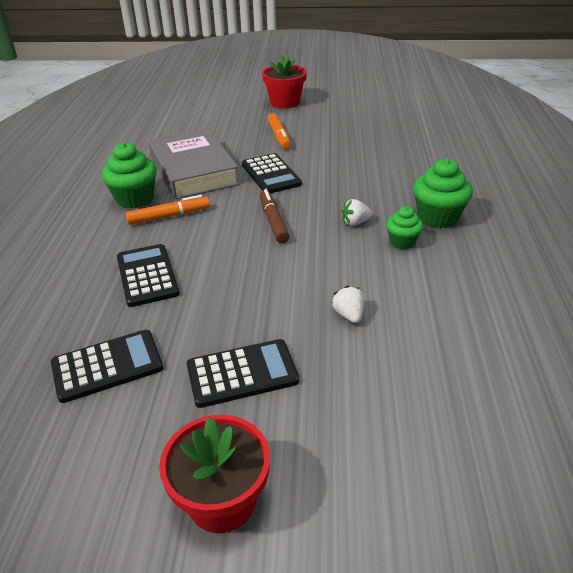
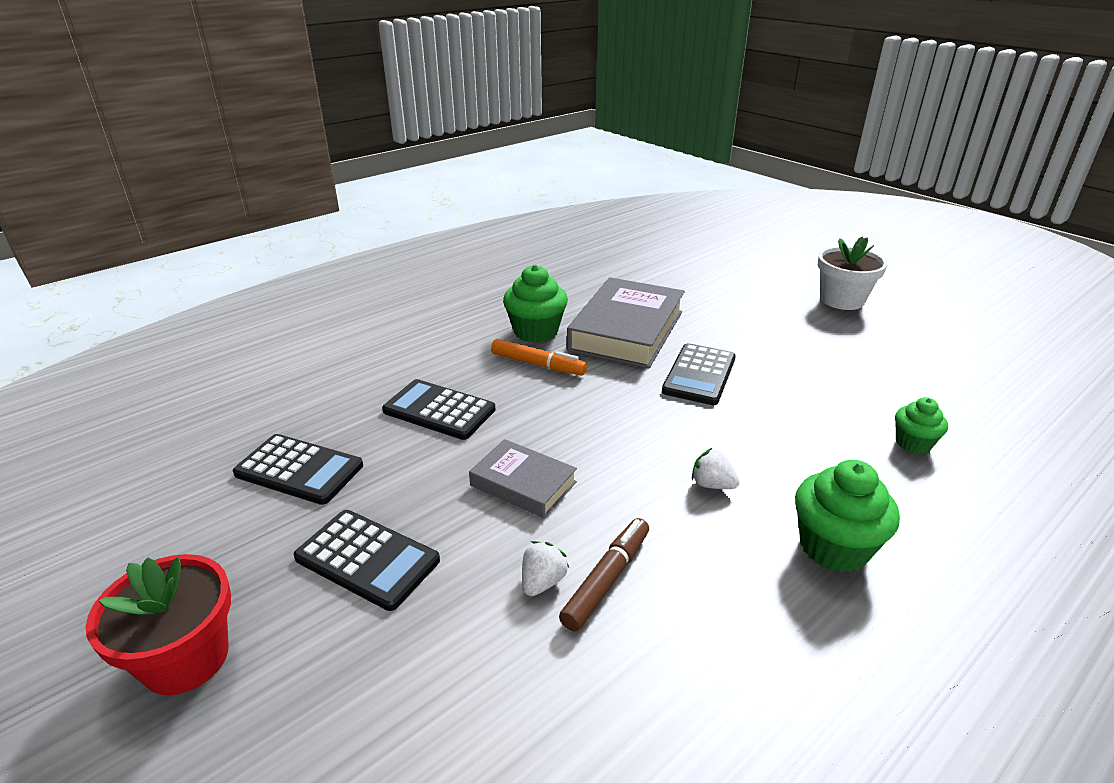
camera: 45 degrees right, 5 degrees down
black calculator [117,244,179,307] -> black calculator turned 90 degrees counterclockwise [382,379,495,440]
brown marker [260,189,290,243] -> brown marker moved to [559,518,649,631]
red flower pot [262,55,307,109] -> white flower pot [818,237,887,310]
orange marker [268,113,291,149] -> none
green cupcake [386,206,423,249] -> green cupcake moved to [895,397,948,454]
none -> grey book [469,439,577,518]

